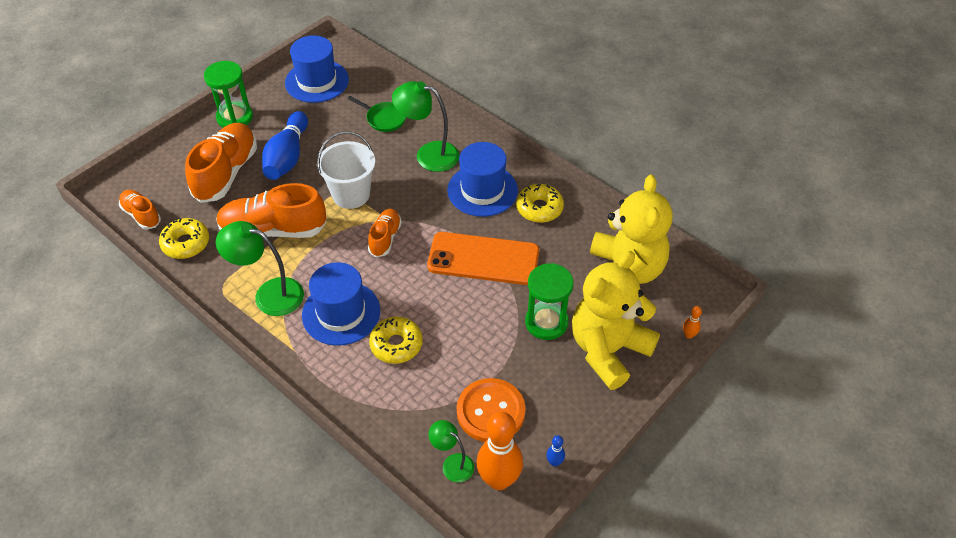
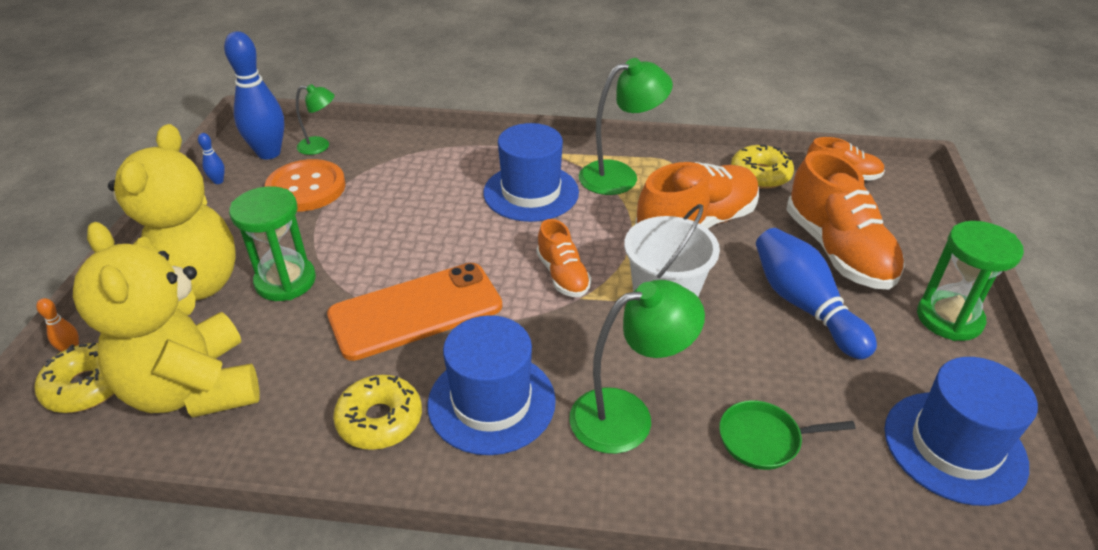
camera: 145 degrees right, 10 degrees down
yellow donut [369,317,423,364] -> yellow donut moved to [35,342,114,413]
orange bowling pin [477,412,523,490] -> blue bowling pin [224,31,284,160]

